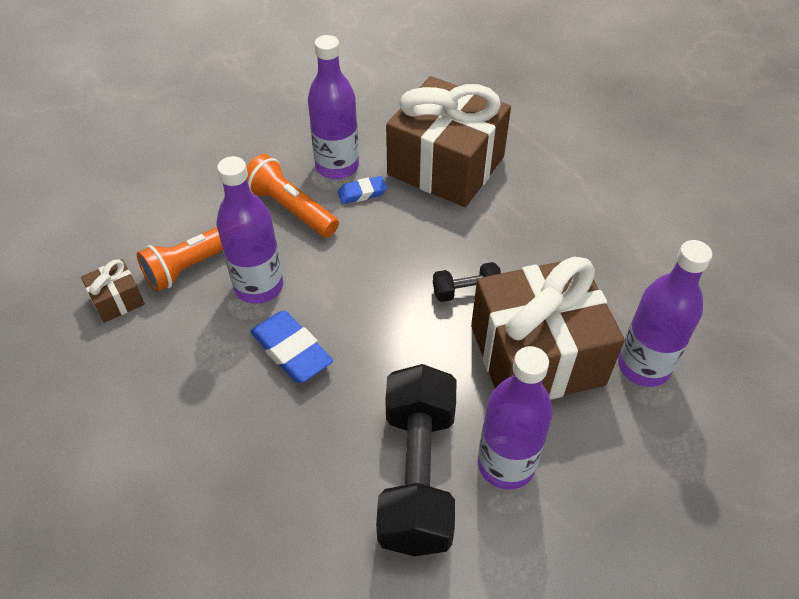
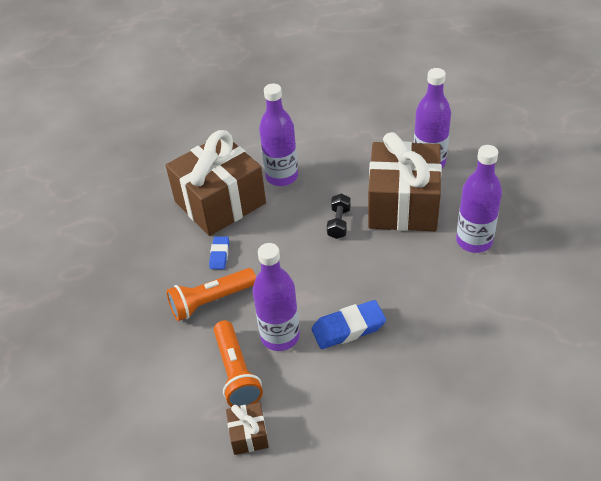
camera: 65 degrees left, 5 degrees down
purple bottle [308,35,359,179] -> purple bottle moved to [259,83,298,186]
black dumbbell [376,364,456,556] -> none

